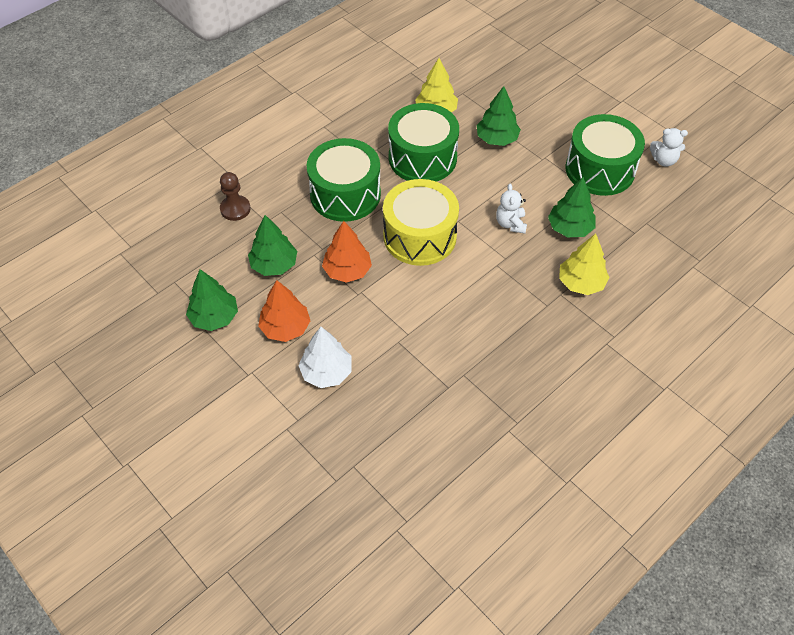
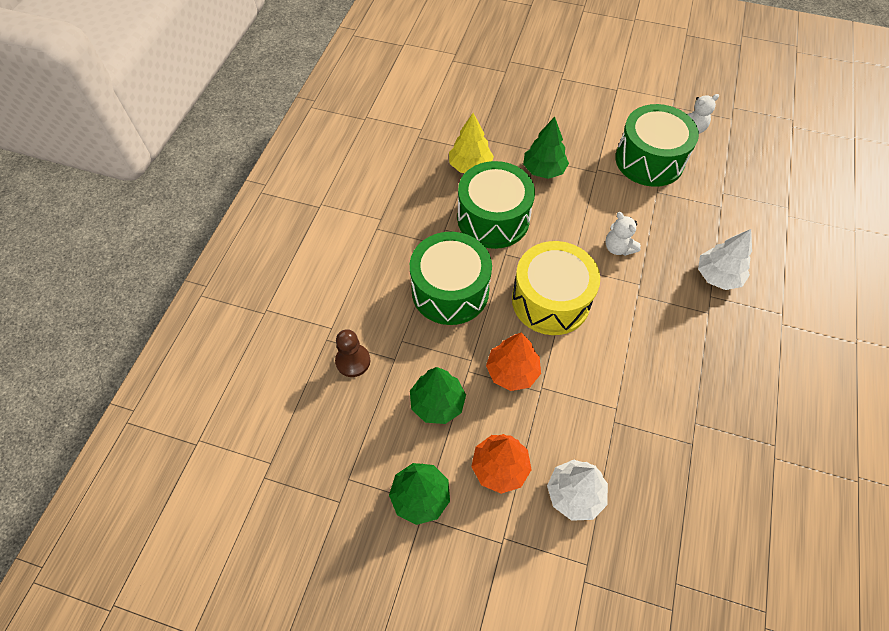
camera: 30 degrees left, 5 degrees up
green tree [548,177,595,237] -> none
yellow tree [559,233,610,295] -> white tree [698,229,752,290]

